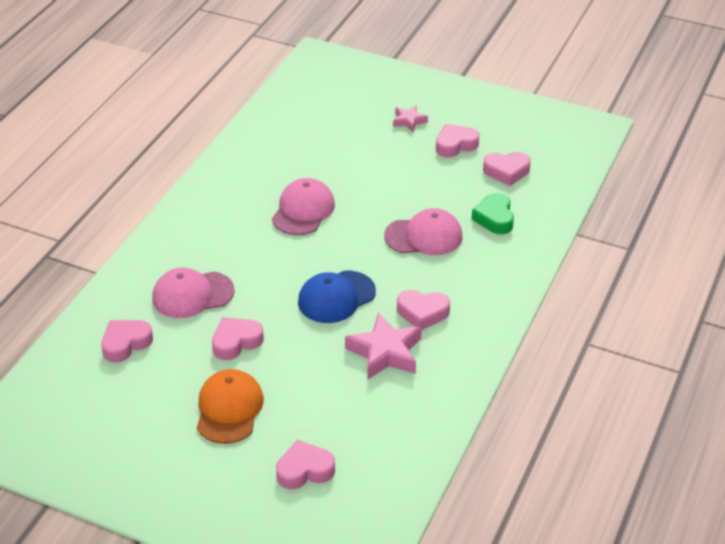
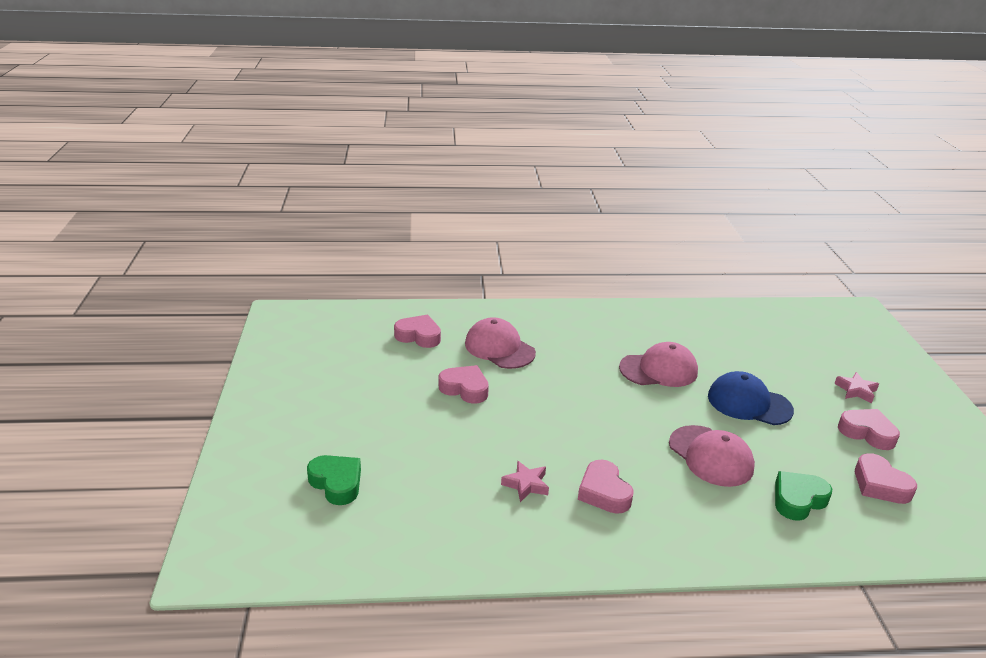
camera: 60 degrees right, 10 degrees down
orange cap [197,369,264,444] -> none
pink heart [276,440,335,489] -> green heart [307,455,361,505]
blue cap [298,271,376,323] -> blue cap moved to [708,371,794,425]
pink star [345,313,422,379] -> pink star [501,461,549,502], size x0.55

